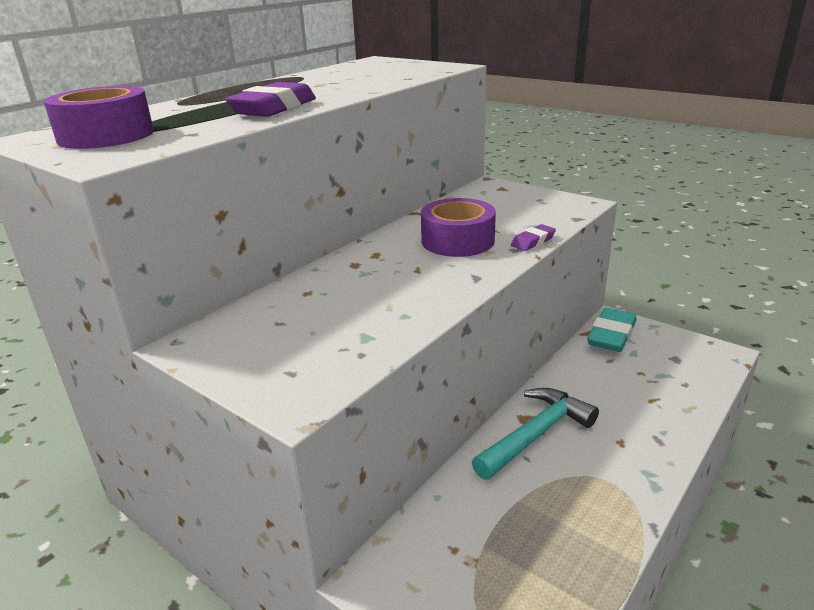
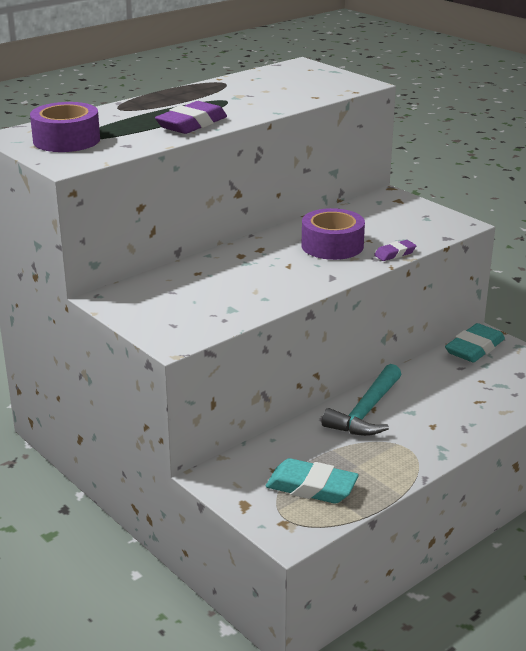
camera: 10 degrees right, 0 degrees up
turquoise hammer [472,388,599,480] -> turquoise hammer turned 150 degrees clockwise [322,364,401,436]
none -> turquoise eraser [266,458,359,504]

